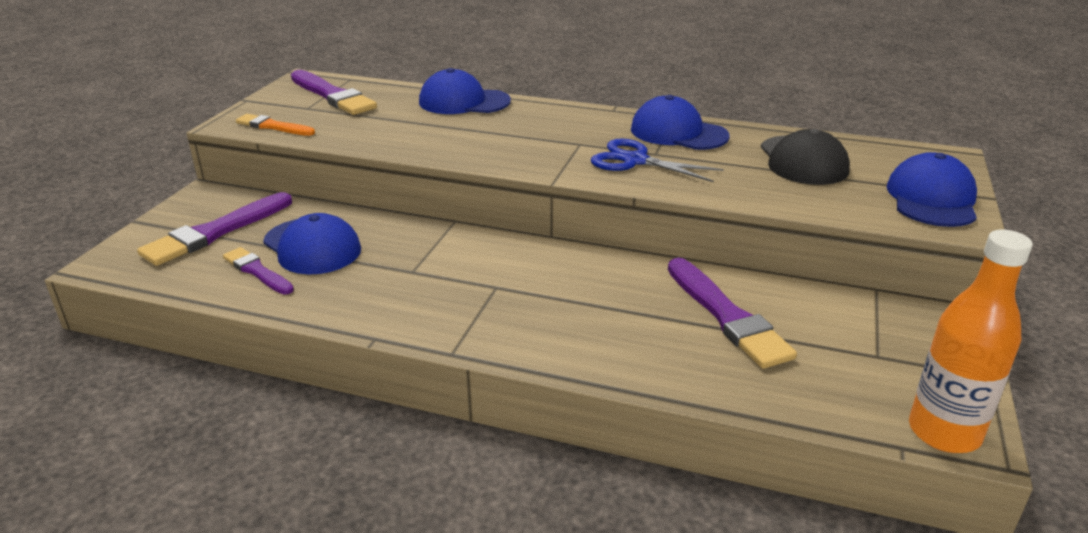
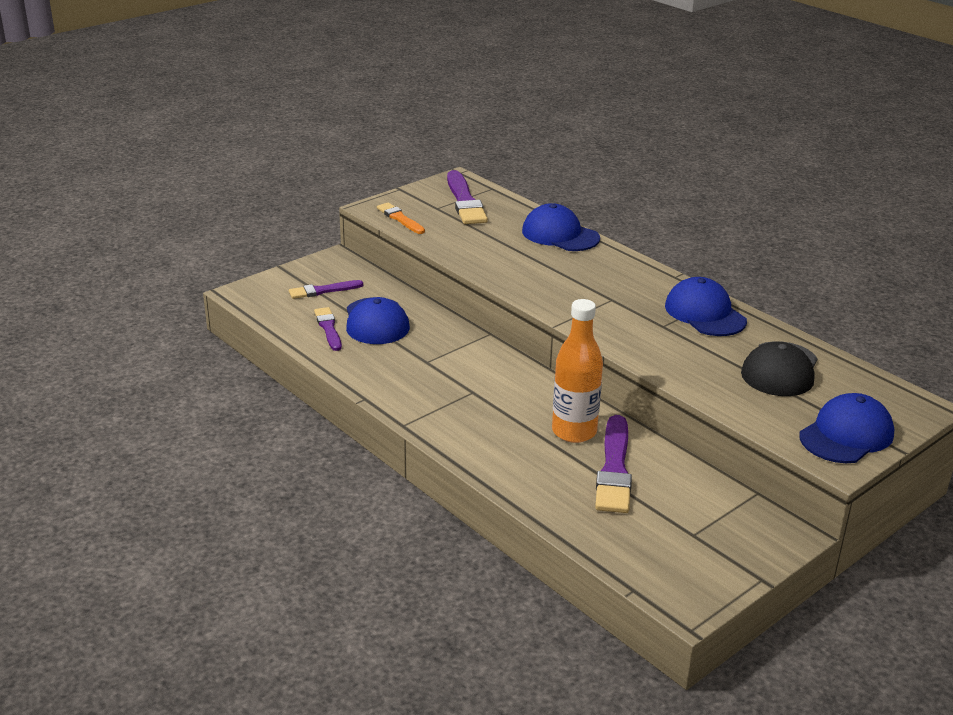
camera: 30 degrees right, 0 degrees up
purple brush [137,192,292,266] -> purple brush [289,280,363,299], size x0.60
blue scissors [591,138,724,182] -> none
orange bottle [909,230,1033,453] -> orange bottle moved to [552,299,603,443]

